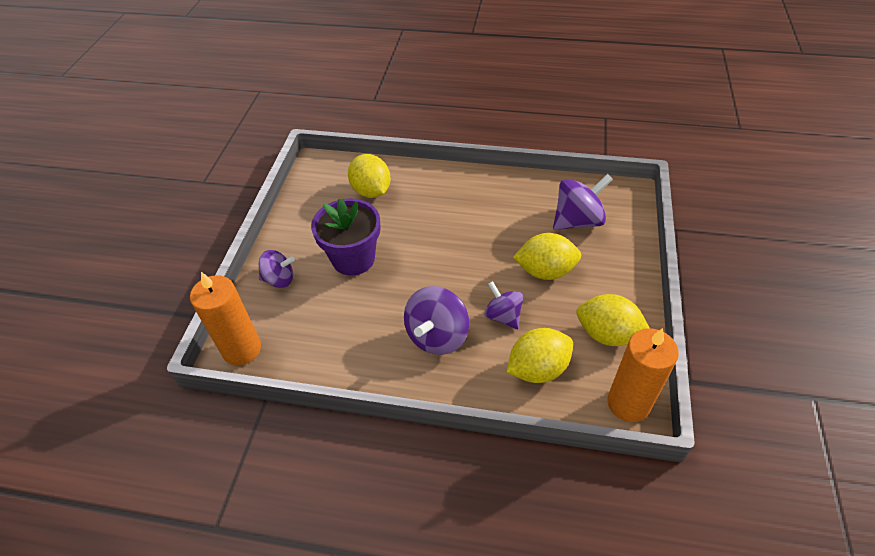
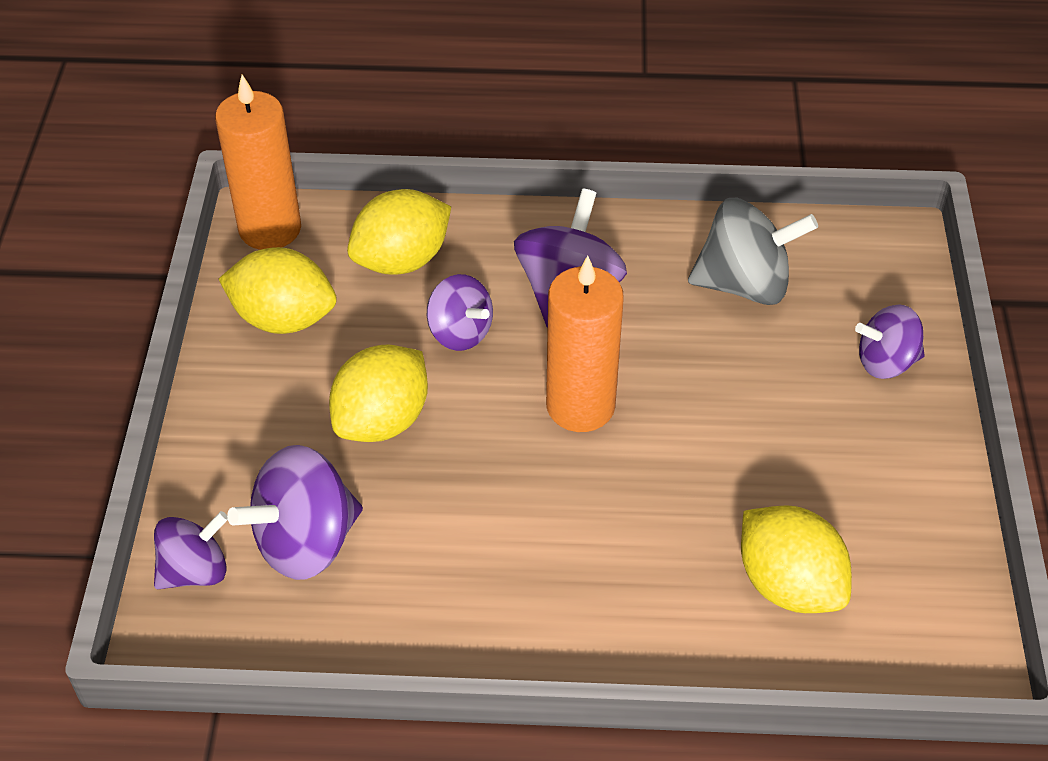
camera: 170 degrees right, 0 degrees up
orange candle [190,272,261,366] -> orange candle moved to [546,255,624,432]
purple flower pot [311,198,381,276] -> none
yellow lemon [513,233,581,280] -> yellow lemon turned 45 degrees counterclockwise [329,345,428,442]
none -> purple spinning top [154,511,228,589]
none -> grey spinning top [688,198,818,305]

